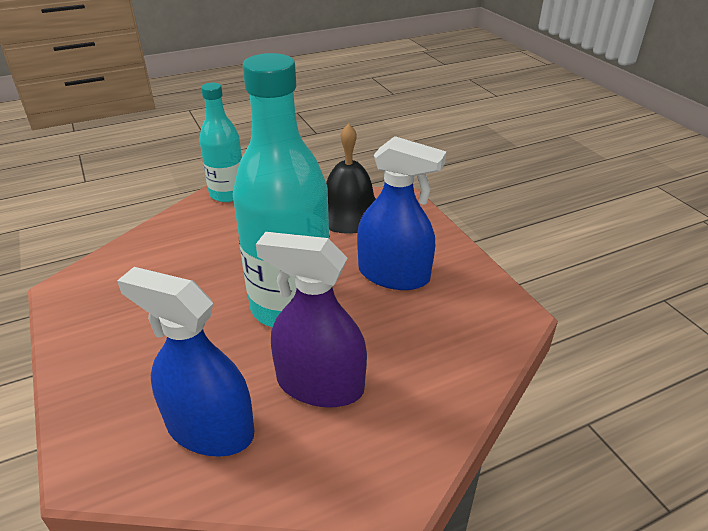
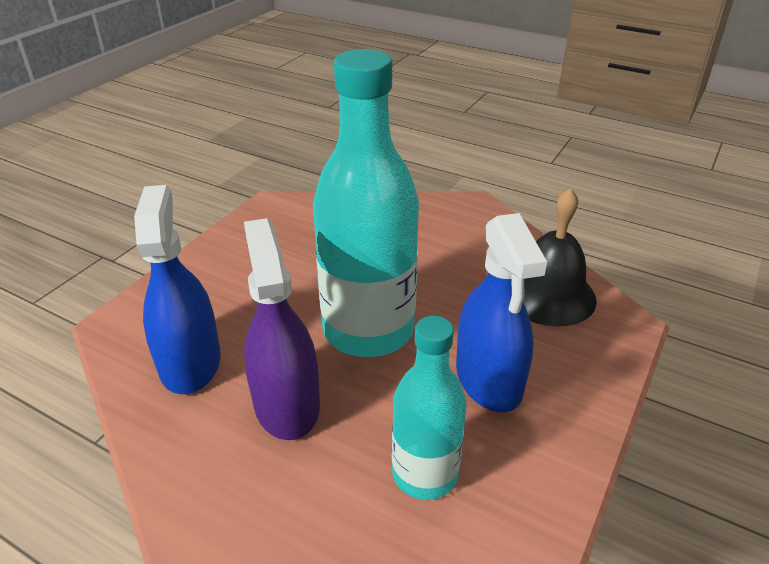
camera: 55 degrees right, 0 degrees up
turquoise bottle [199,83,242,202] -> turquoise bottle moved to [392,316,467,500]

